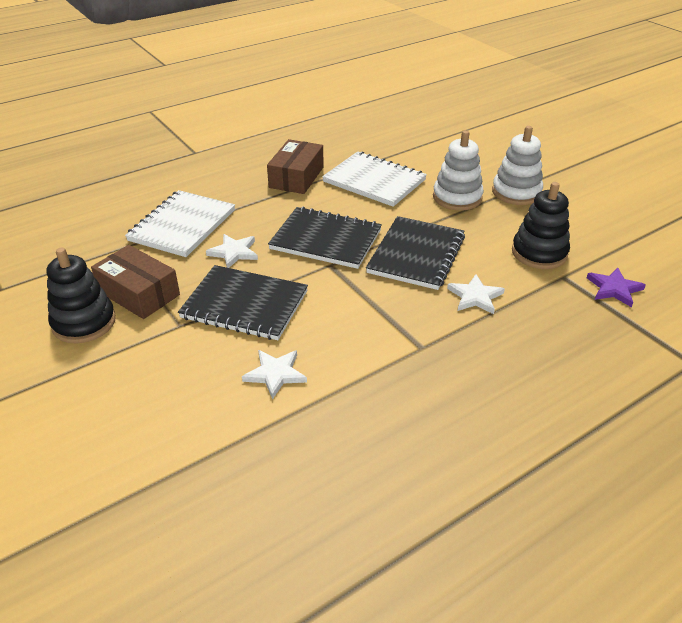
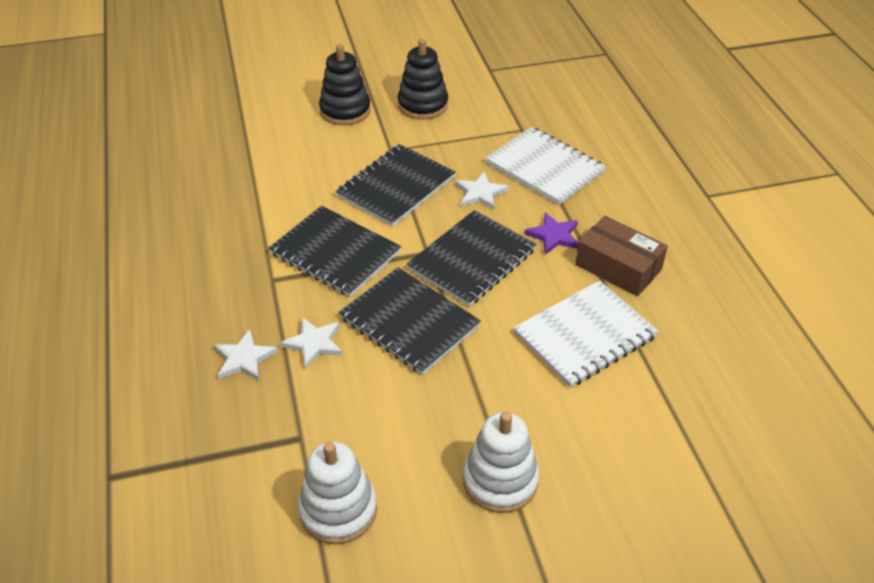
camera: 110 degrees right, 5 degrees up
brown box [91,245,180,319] -> none
white star [242,350,307,400] -> white star moved to [214,329,278,381]
white stacking toy [433,130,484,210] -> white stacking toy moved to [298,442,377,544]
black stacking toy [512,182,570,269] -> black stacking toy moved to [319,44,371,125]
purple star [587,268,646,307] -> purple star moved to [524,212,578,255]
none -> black notebook [269,206,401,297]

